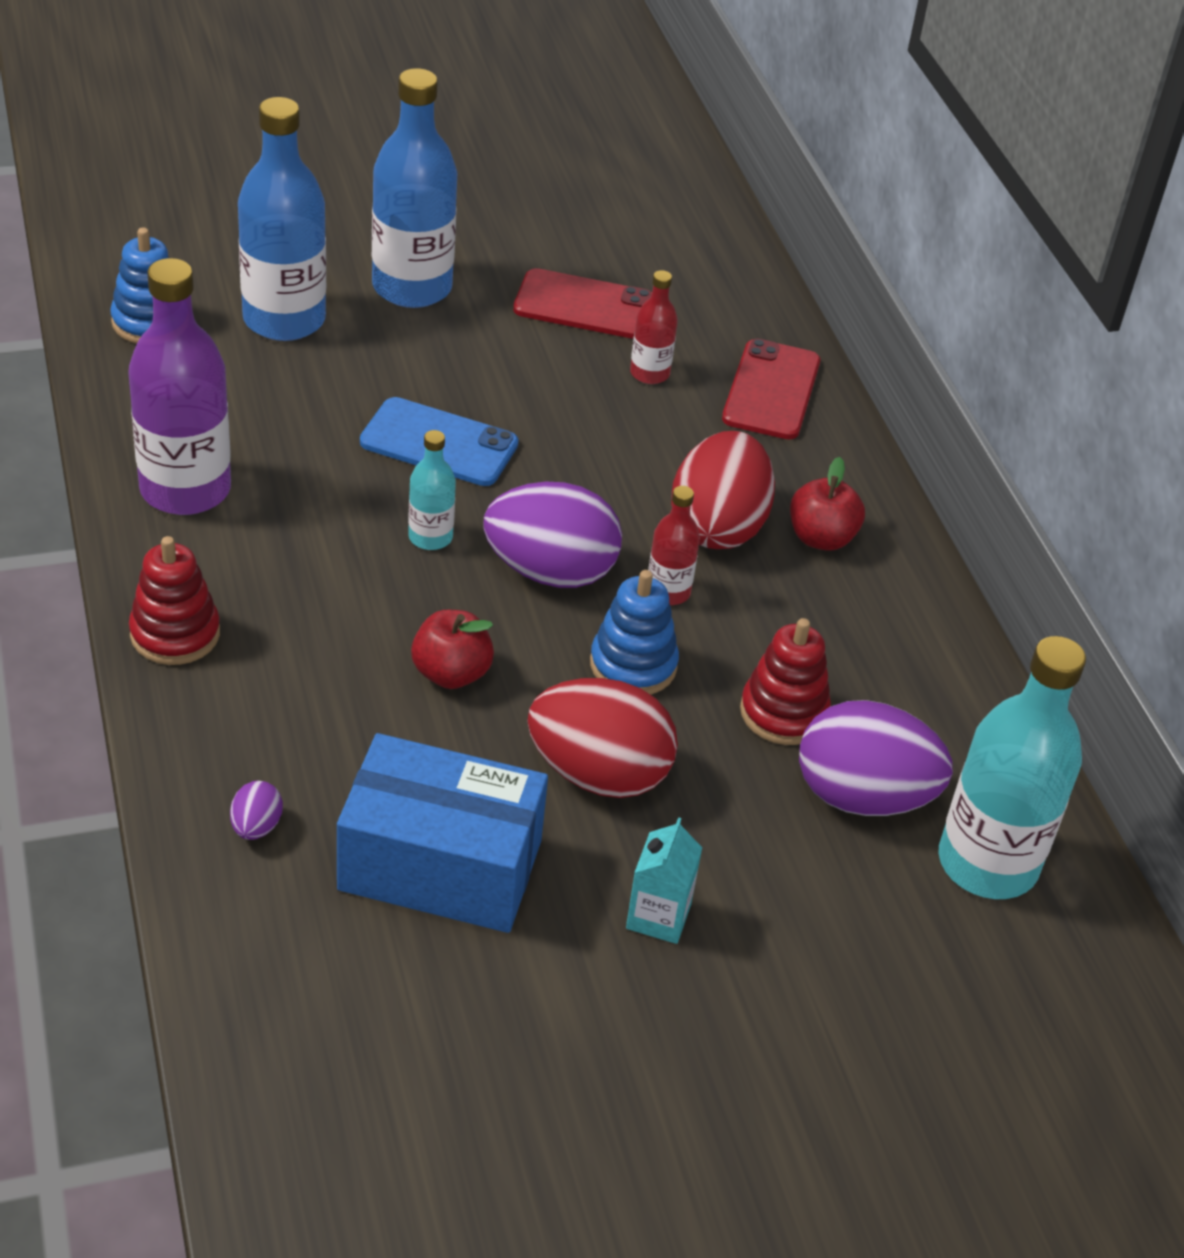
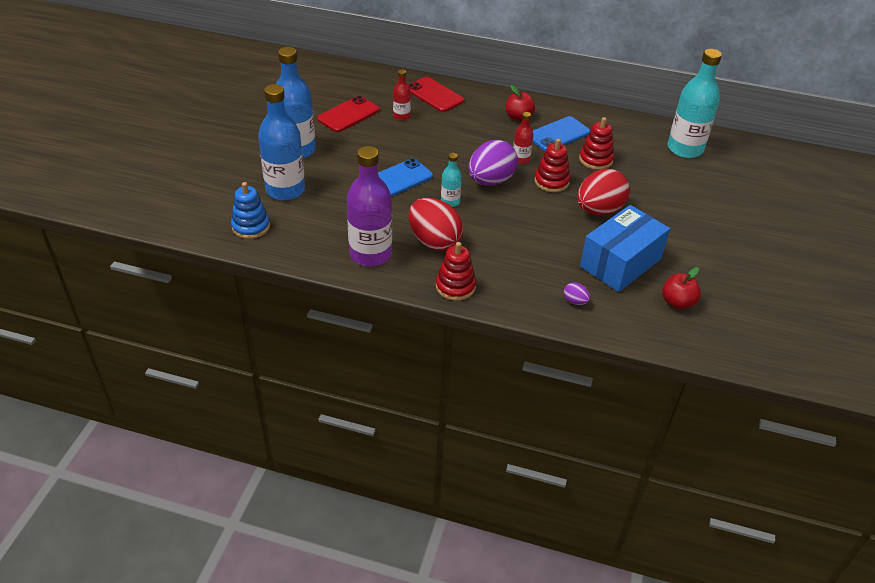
camera: 55 degrees left, 0 degrees up
red apple [411,610,494,689] -> red apple moved to [662,267,701,309]
blue stacking toy [590,570,679,695] -> red stacking toy [534,139,570,192]
turquoise carton [626,817,702,944] -> none
red egg [671,431,775,549] -> red egg moved to [409,198,463,251]
purple egg [799,700,953,816] -> none
none -> blue phone [533,116,590,151]

